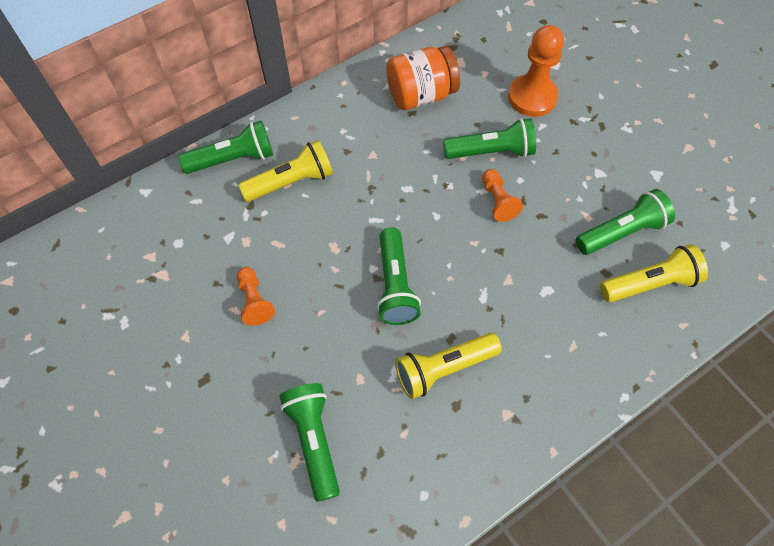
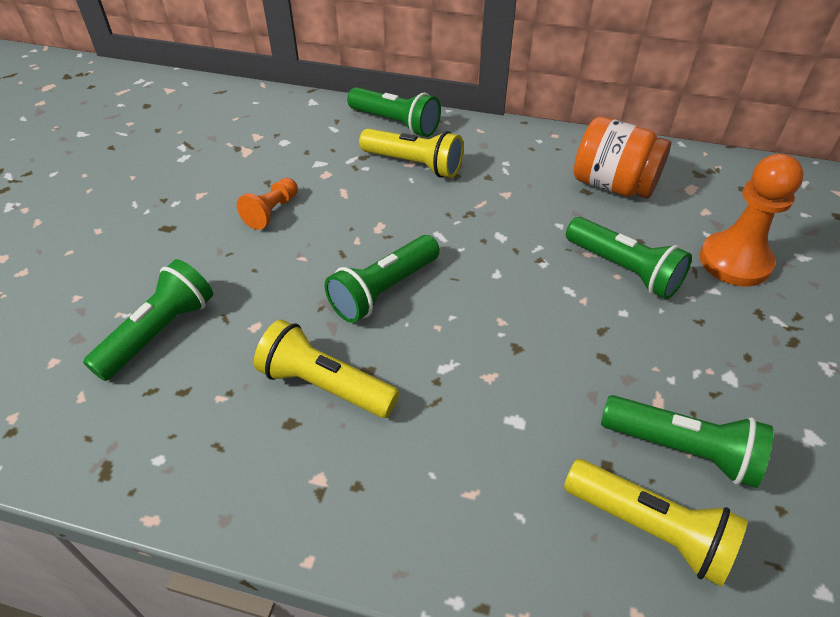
camera: 50 degrees right, 15 degrees down
orange pawn [482,169,523,222] -> none

